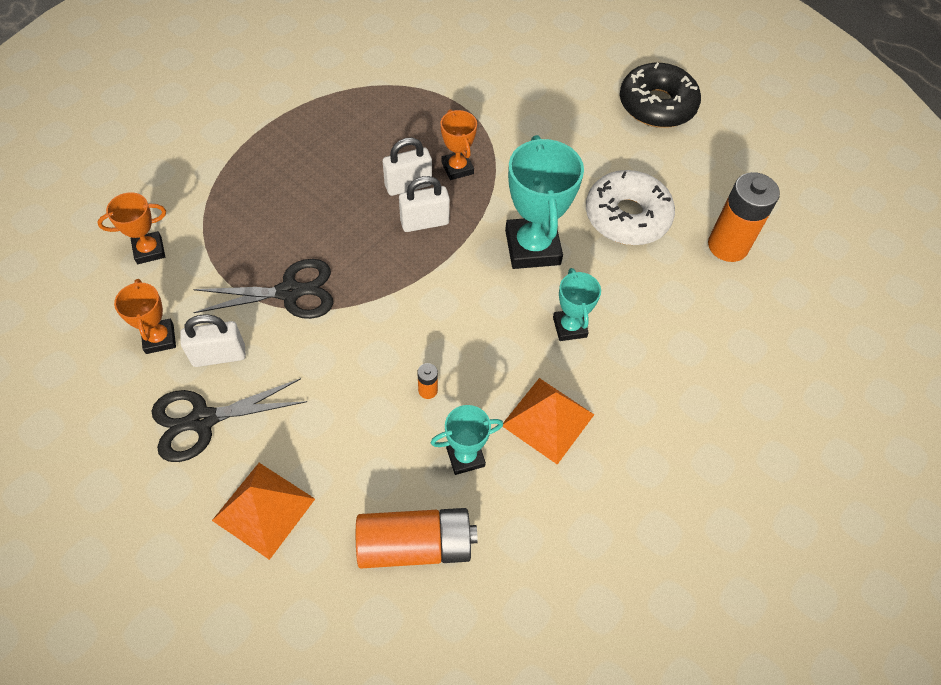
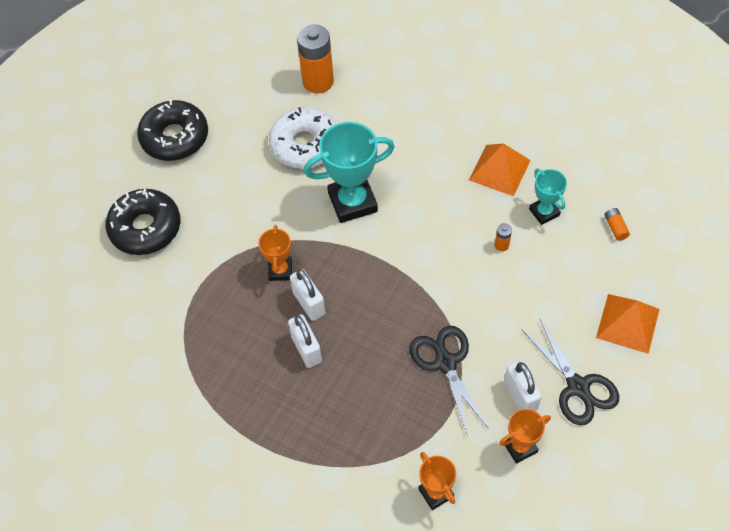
camera: 95 degrees left, 0 degrees up
orange battery [356,508,478,568] -> orange battery [604,208,630,241], size x0.42
white padlock [399,176,450,232] -> white padlock moved to [288,314,322,368]
orange trophy [441,109,477,180] -> orange trophy turned 60 degrees counterclockwise [258,225,292,281]
turquoise trophy [553,268,601,341] -> none
none -> black donut [106,189,181,255]

